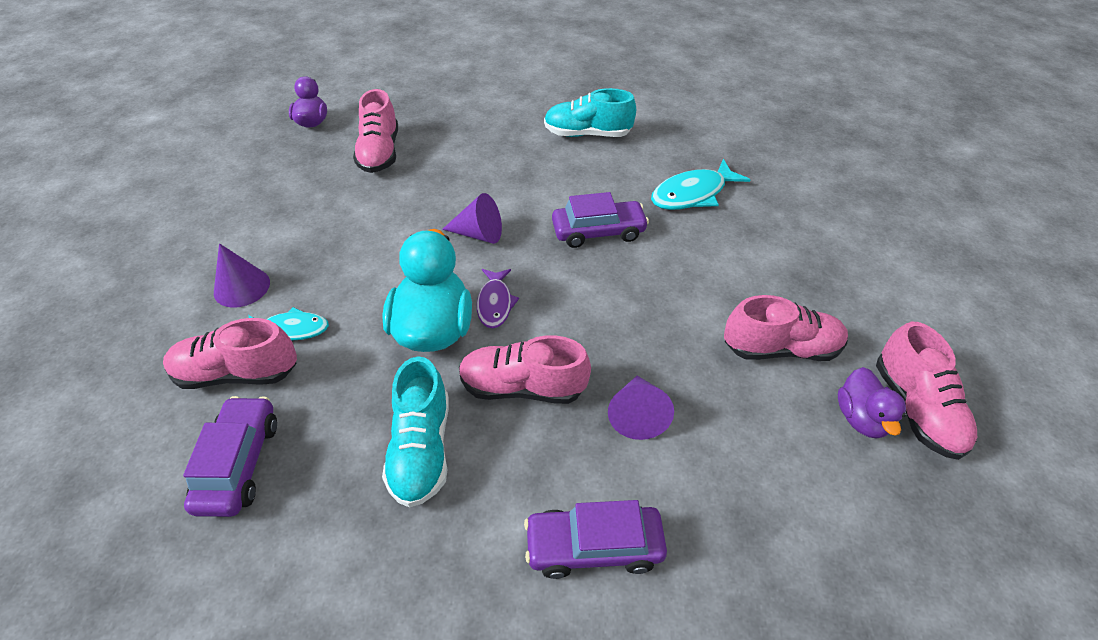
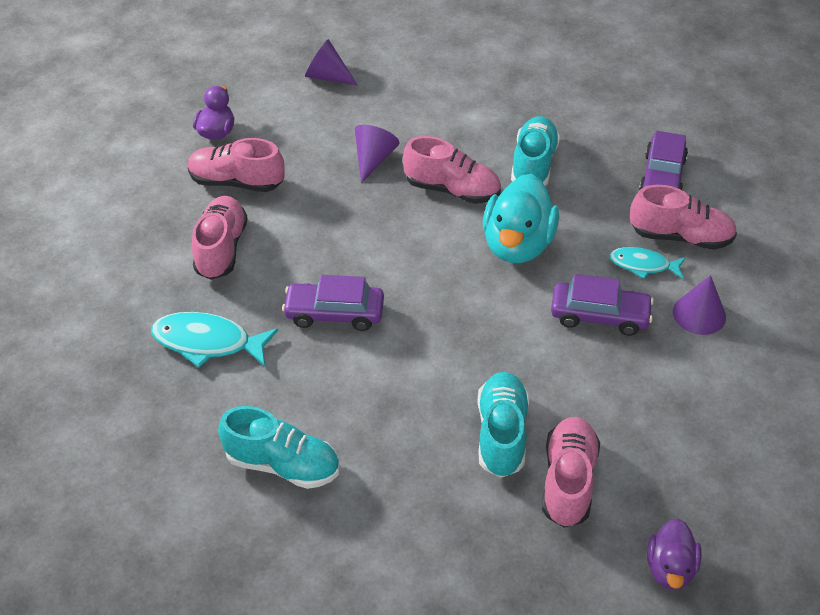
camera: 165 degrees left, 0 degrees up
purple cone [442,193,502,244] -> purple cone moved to [305,39,357,85]
purple fish [477,269,519,329] -> none
purple car [524,500,667,579] -> purple car moved to [551,274,654,336]
turquoise fish [651,159,750,210] -> turquoise fish turned 150 degrees counterclockwise [151,312,278,368]
pink shoe [876,322,977,460] -> pink shoe moved to [192,196,248,280]
none -> turquoise shoe [477,372,529,478]

